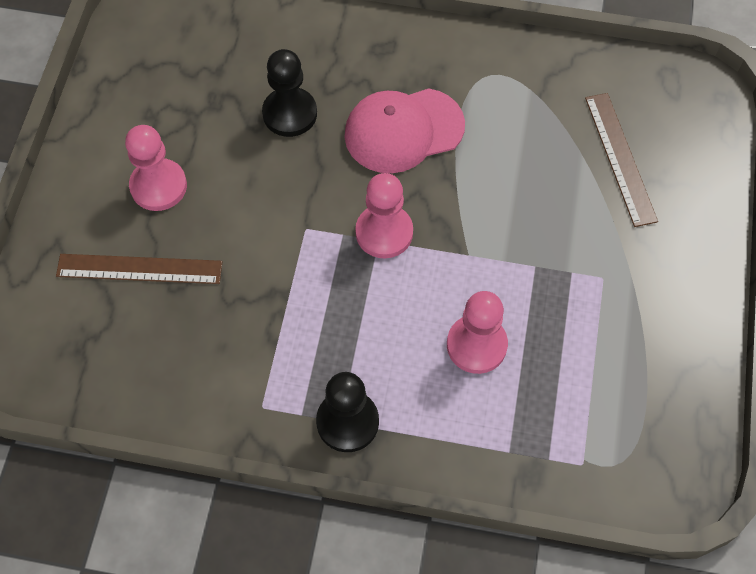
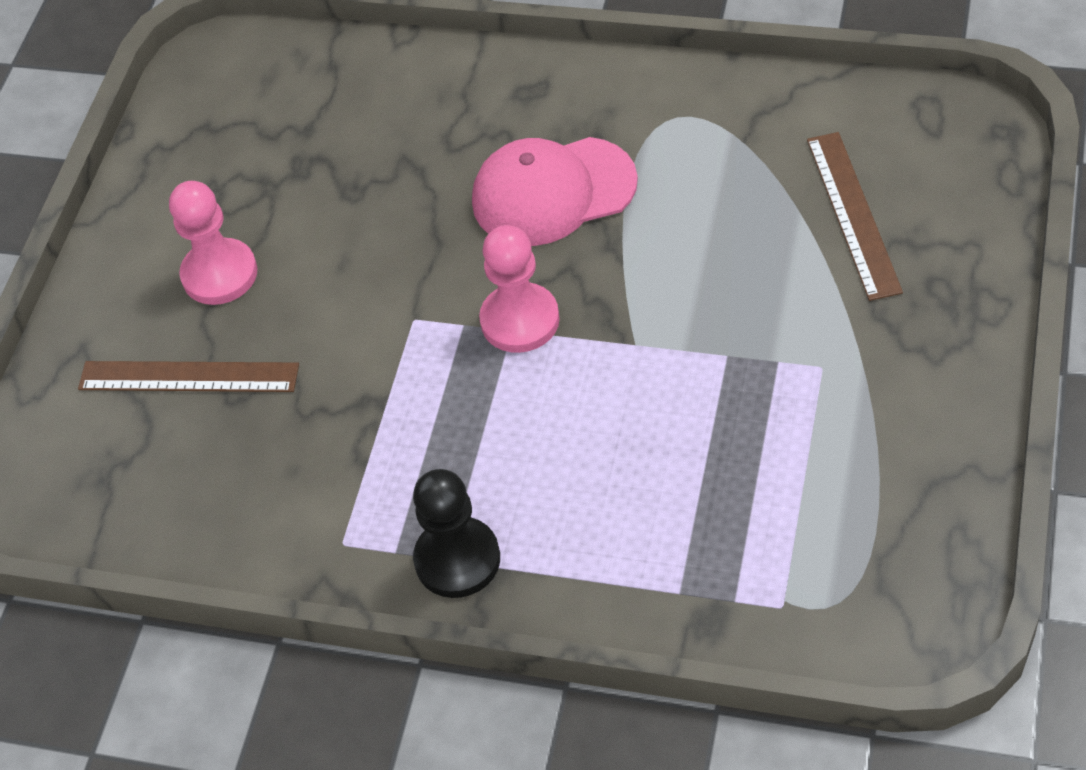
camera: 10 degrees right, 10 degrees down
black pawn [262,49,317,137] -> none
pink pawn [447,291,508,374] -> none

